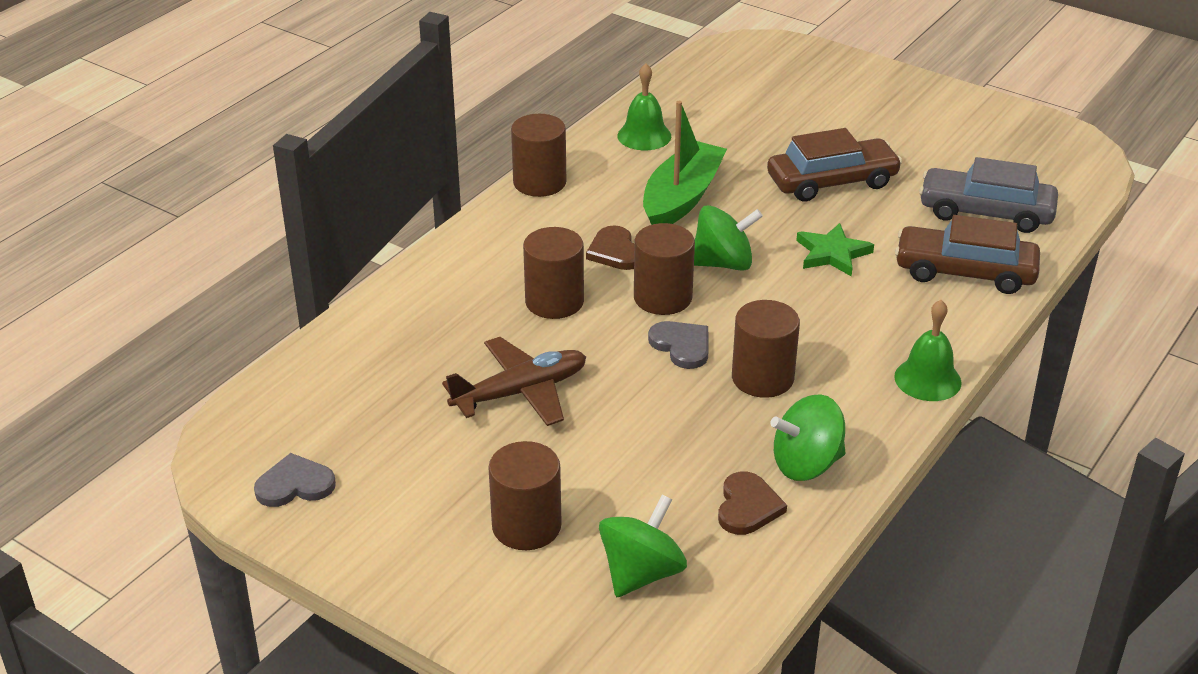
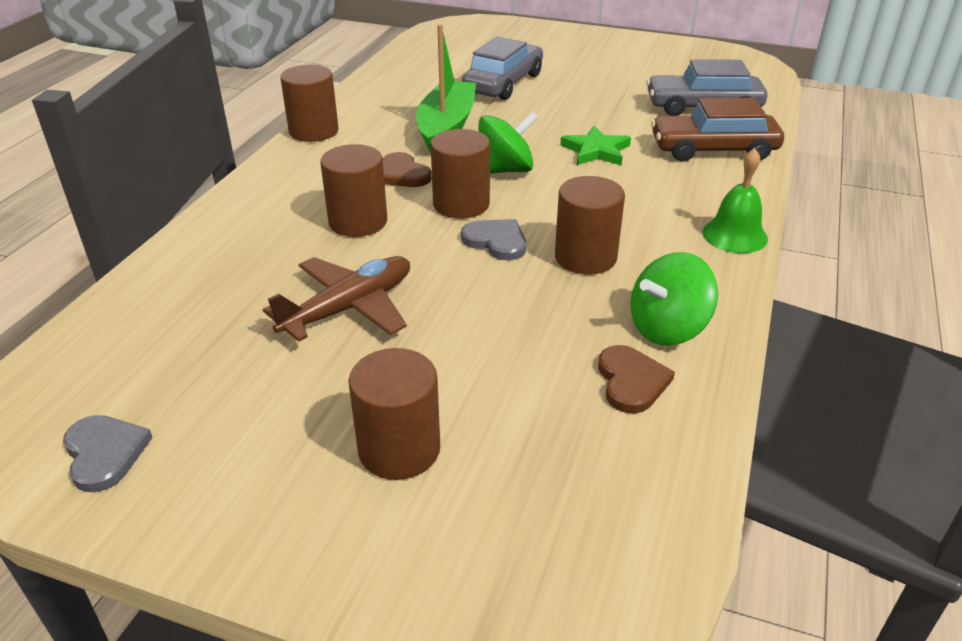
camera: 15 degrees left, 0 degrees up
grey heart [254,453,336,507] -> grey heart turned 90 degrees clockwise [63,415,153,492]
green spinning top [599,495,687,597] -> none
green bell [617,63,671,150] -> none
brown car [767,128,902,201] -> none
none -> grey car [462,36,543,100]

